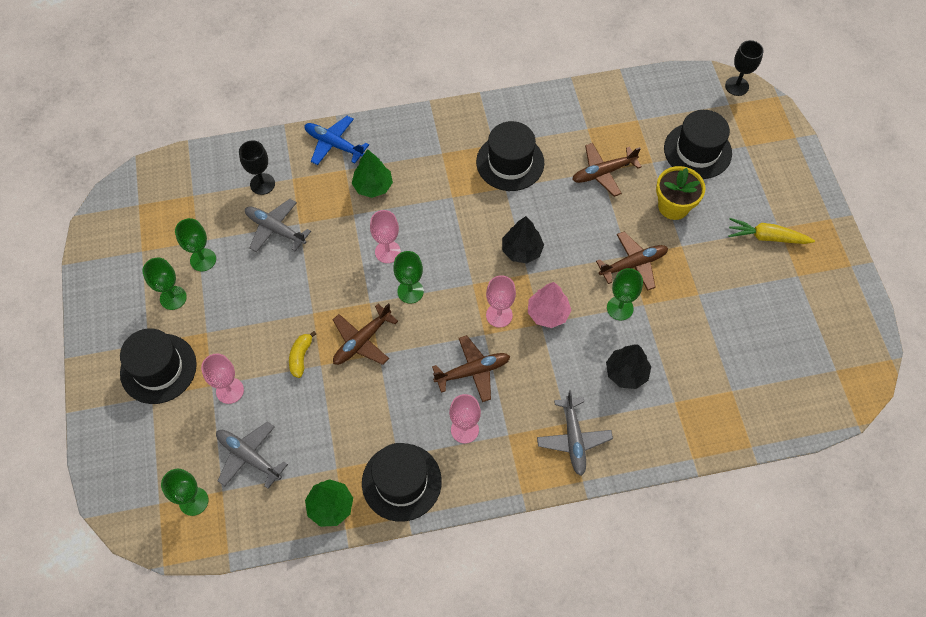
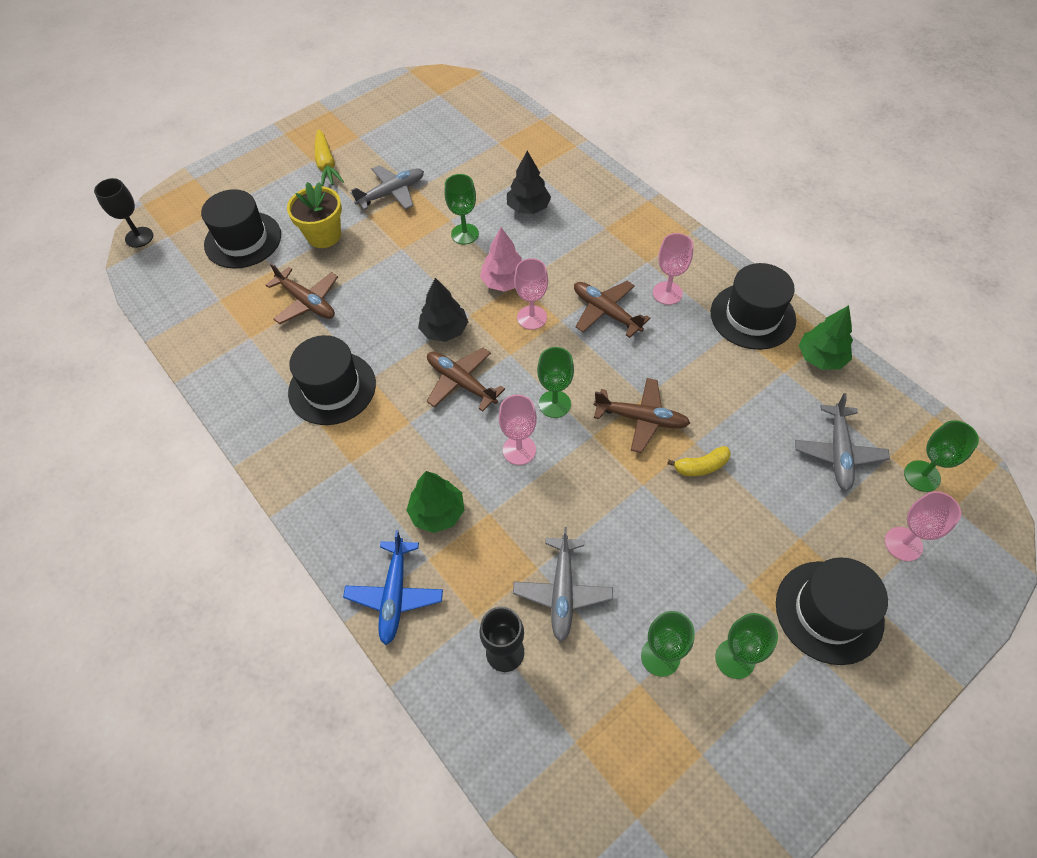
camera: 115 degrees left, 5 degrees down
pink goblet [201,354,244,404] -> pink goblet moved to [885,491,961,561]
grey plane [537,390,613,476] -> grey plane moved to [351,165,424,210]
brown plane [596,231,668,291] -> brown plane moved to [427,348,505,412]

